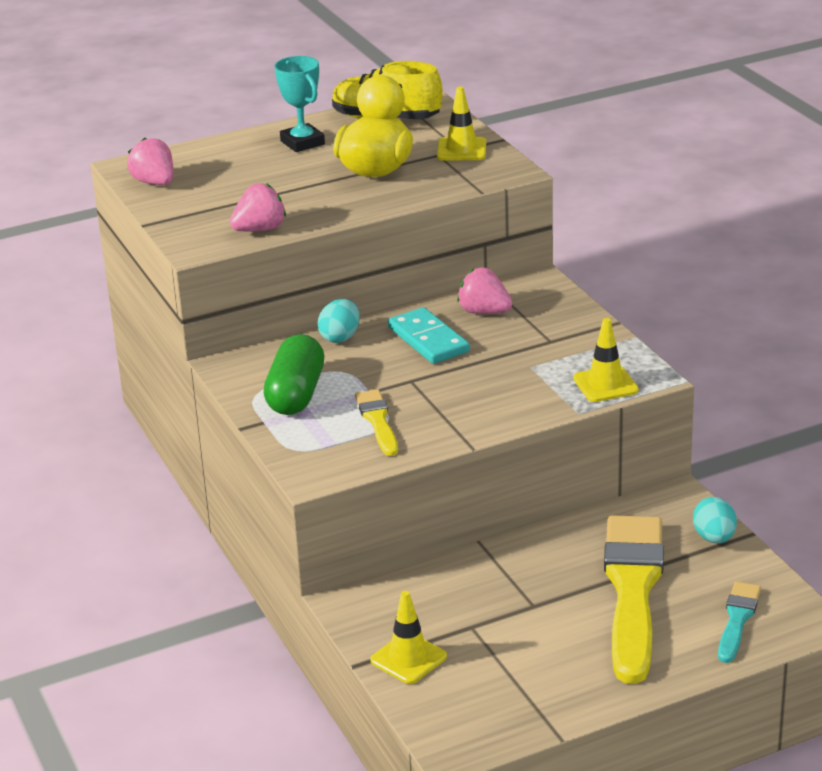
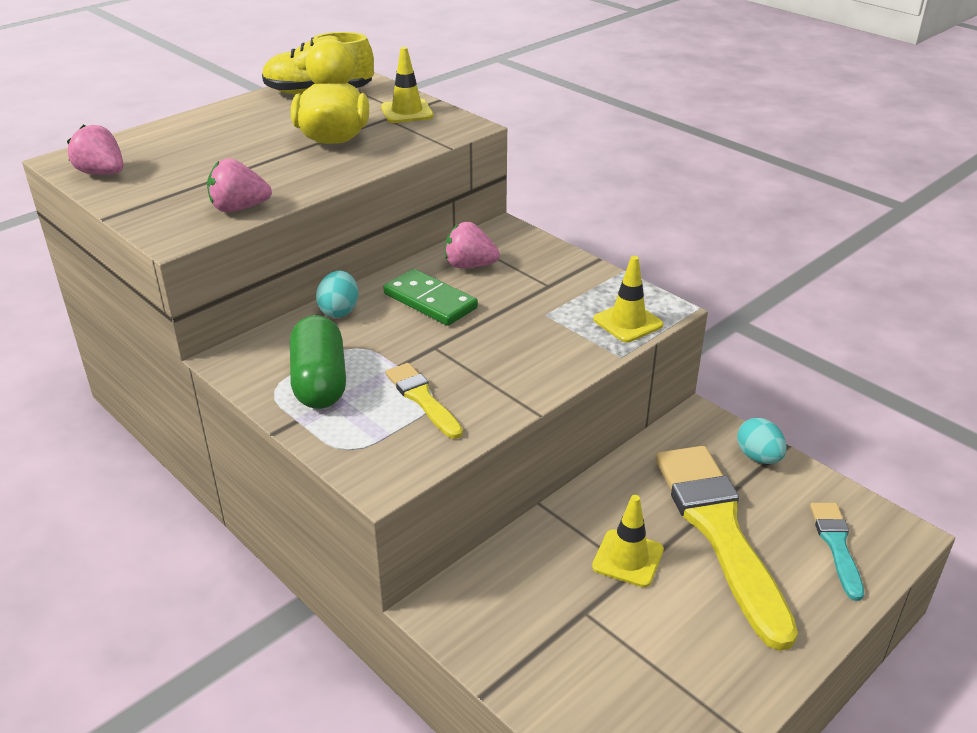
camera: 20 degrees left, 5 degrees up
pink strawberry [230,183,286,232] -> pink strawberry turned 135 degrees counterclockwise [207,158,272,212]
turquoise trophy [274,56,325,152] -> none
yellow traffic cone [370,591,447,684] -> yellow traffic cone moved to [592,495,664,587]
turquoise domino [388,307,470,364] -> green domino [383,269,478,326]

